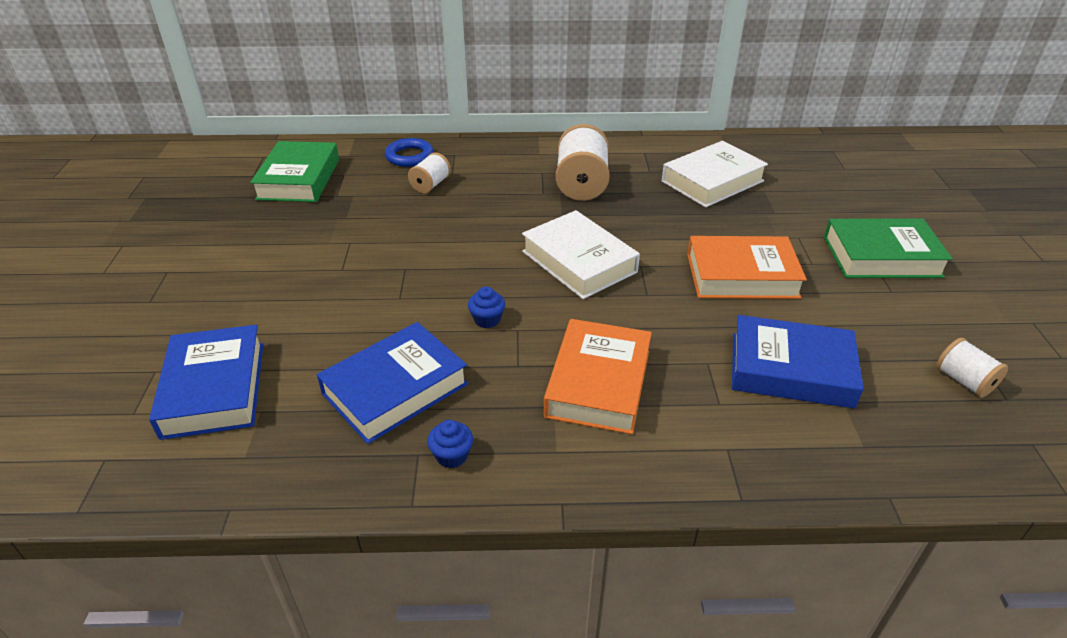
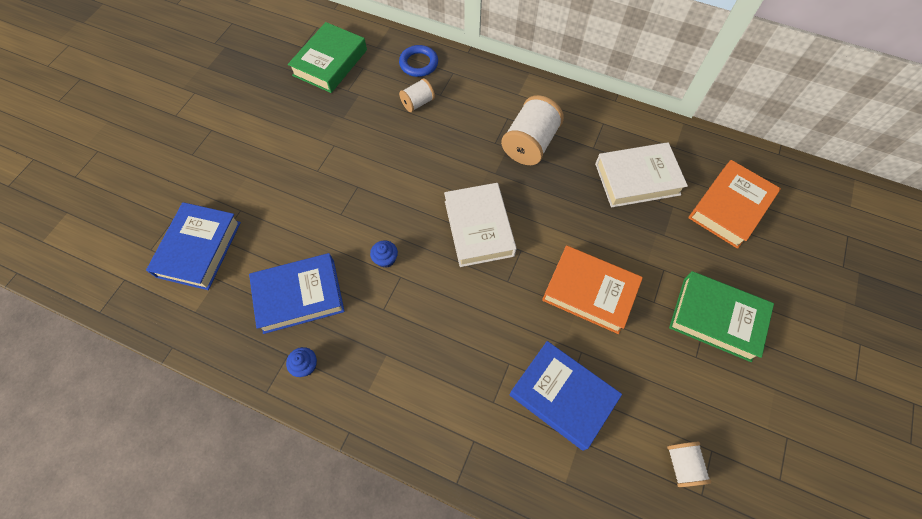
camera: 25 degrees right, 25 degrees up
orange book [544,319,652,434] -> orange book moved to [689,160,781,249]

